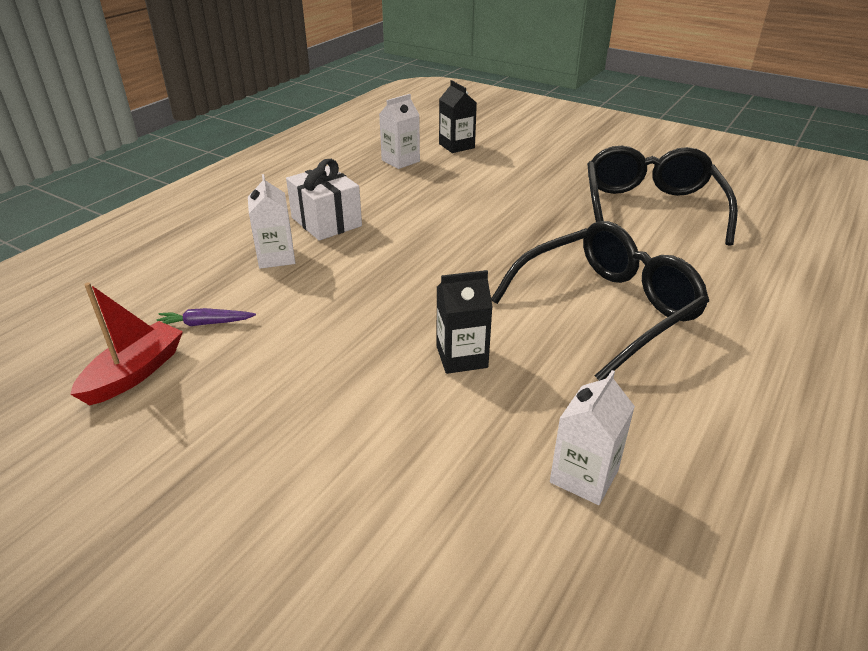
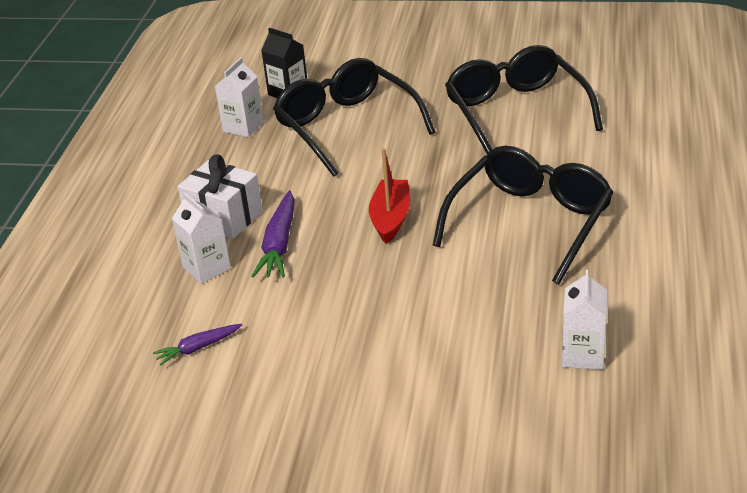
camera: 20 degrees left, 0 degrees up
red boat [70,282,183,405] -> red boat moved to [369,148,410,244]
black carton [437,270,493,374] -> none
none -> purple carrot [251,191,295,277]
none -> black glasses [273,58,436,177]

